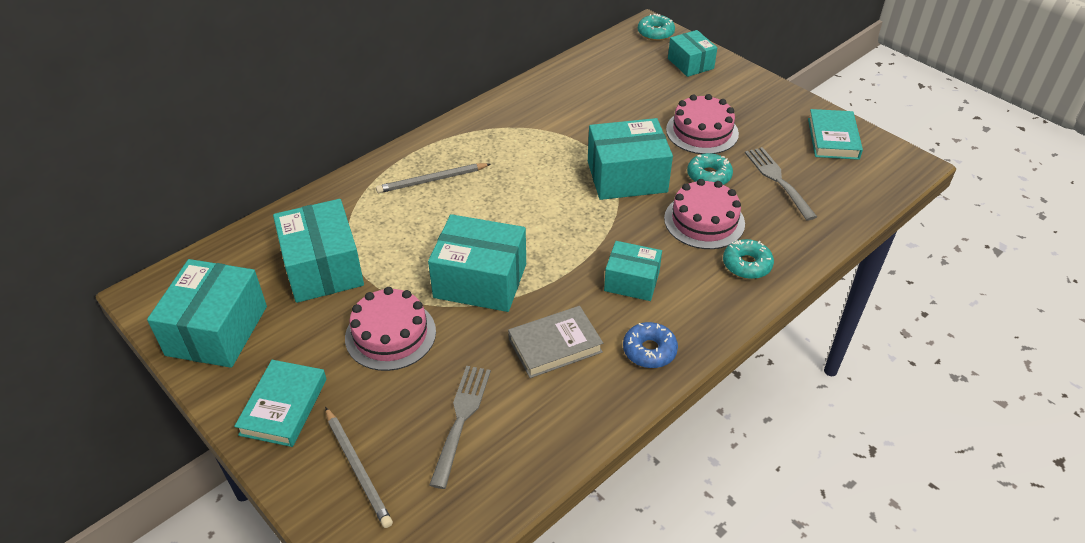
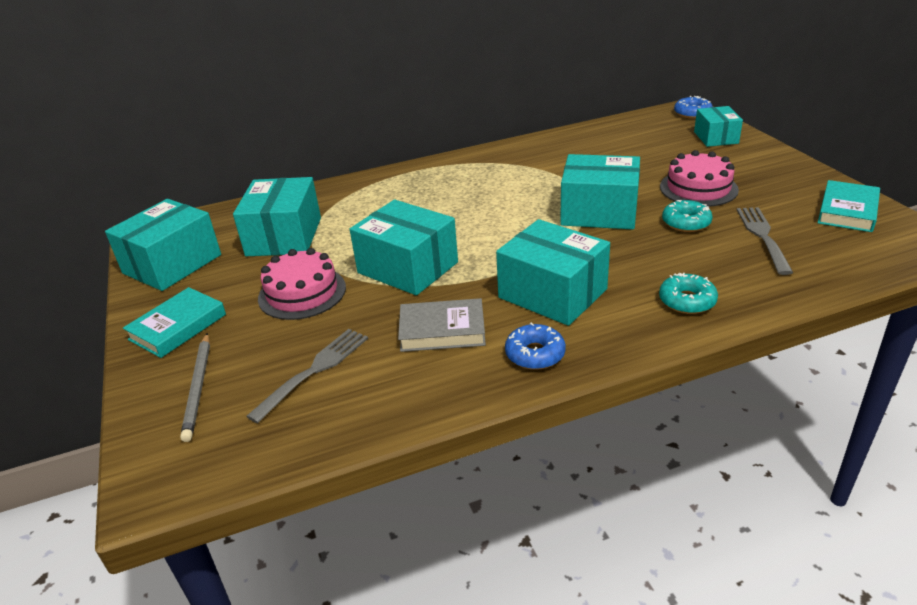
camera: 25 degrees right, 10 degrees down
grey pencil [376,163,491,193] -> none
turquoise box [604,241,662,301] -> turquoise box [496,219,610,326], size x1.64
turquoise donut [638,14,675,41] -> blue donut [674,96,713,119]
pink cake [664,179,745,249] -> none

